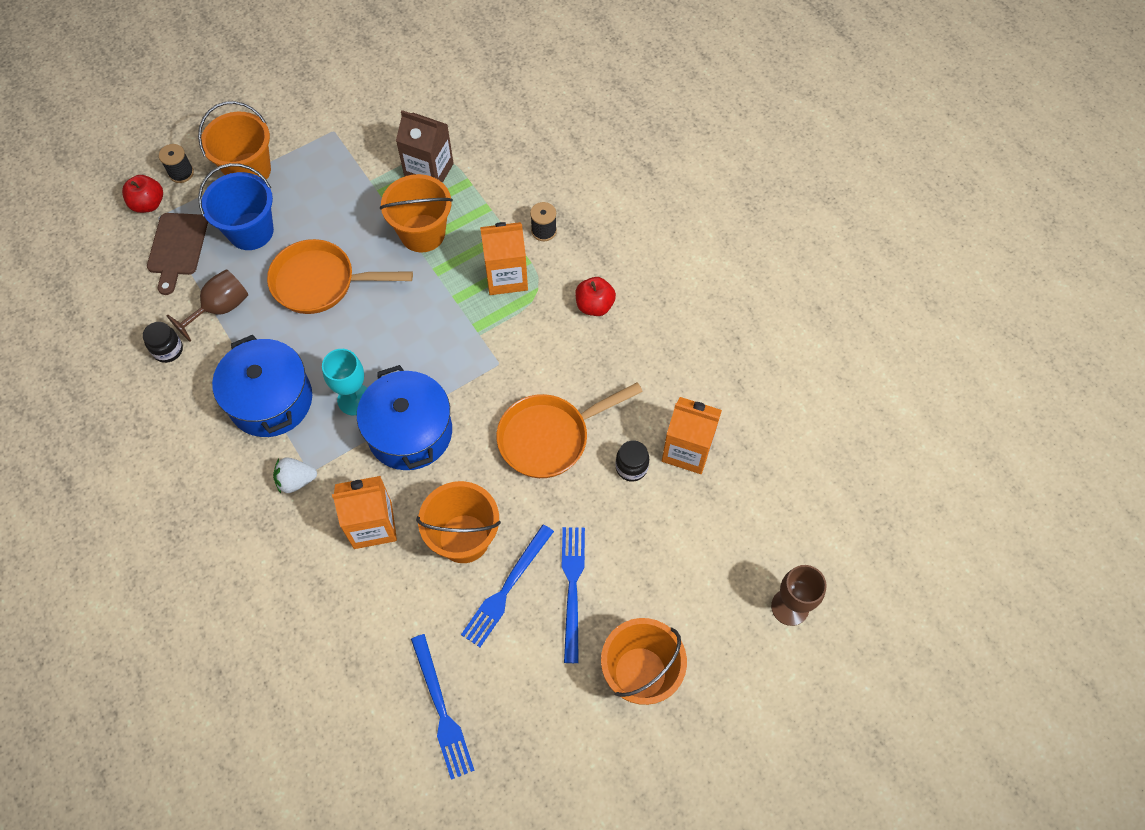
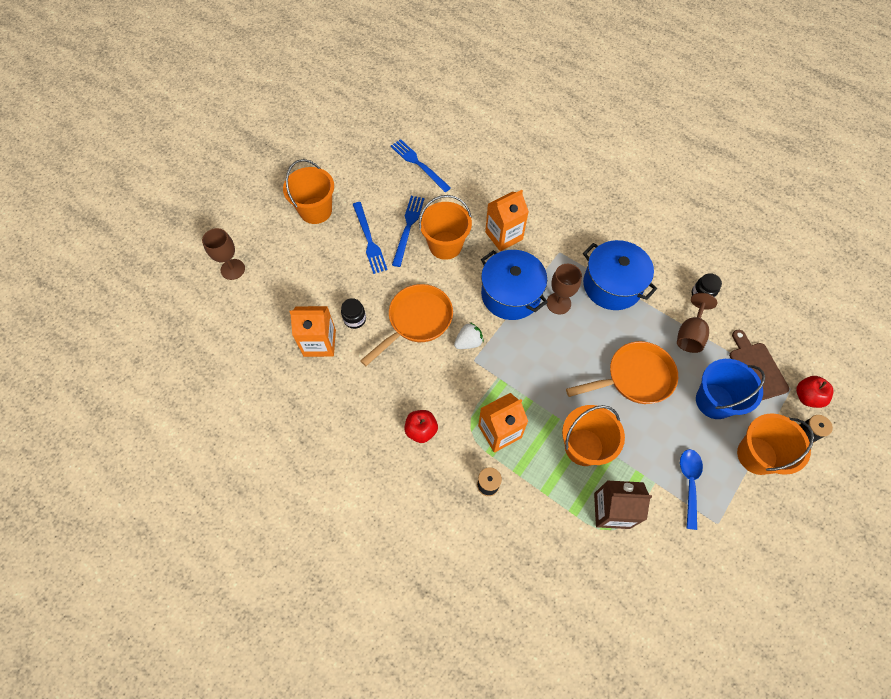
camera: 160 degrees right, 0 degrees up
white strawberry [273,457,317,493] -> white strawberry moved to [454,322,484,349]
turquoise goblet [322,349,367,415] -> brown goblet [547,264,582,314]
none -> blue spoon [680,449,703,530]

